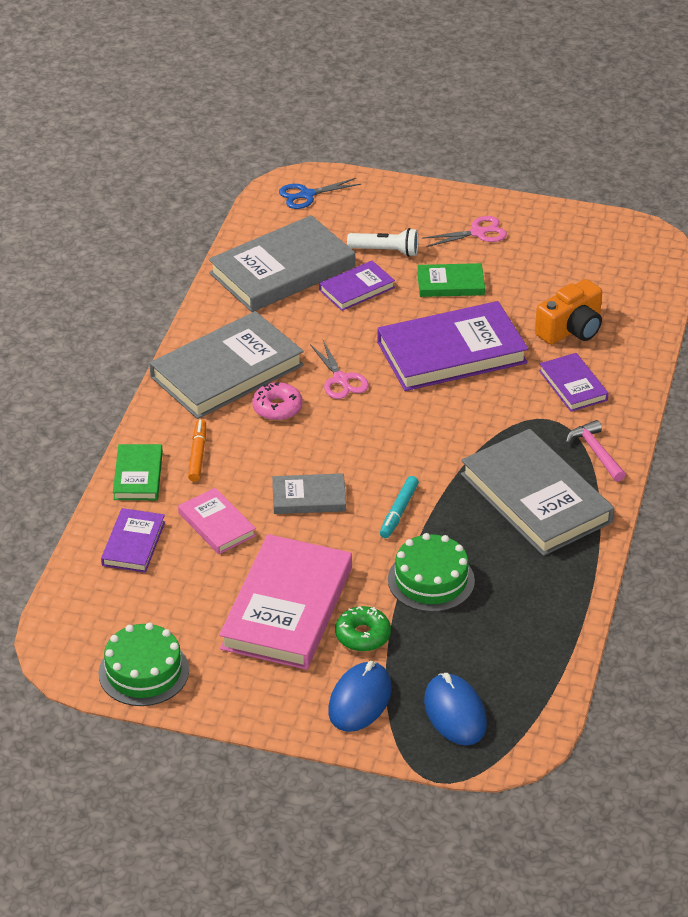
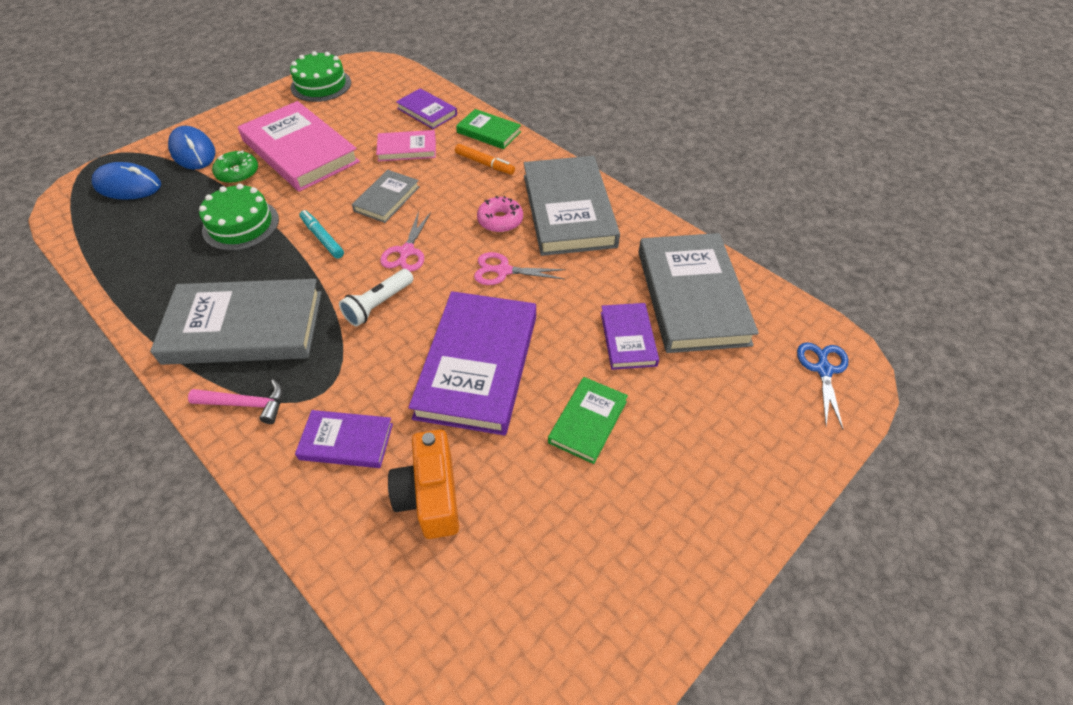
camera: 120 degrees right, 10 degrees up
white flashlight [347,228,419,257] -> white flashlight moved to [339,269,413,326]
pink scissors [422,216,507,247] -> pink scissors moved to [380,211,431,272]

